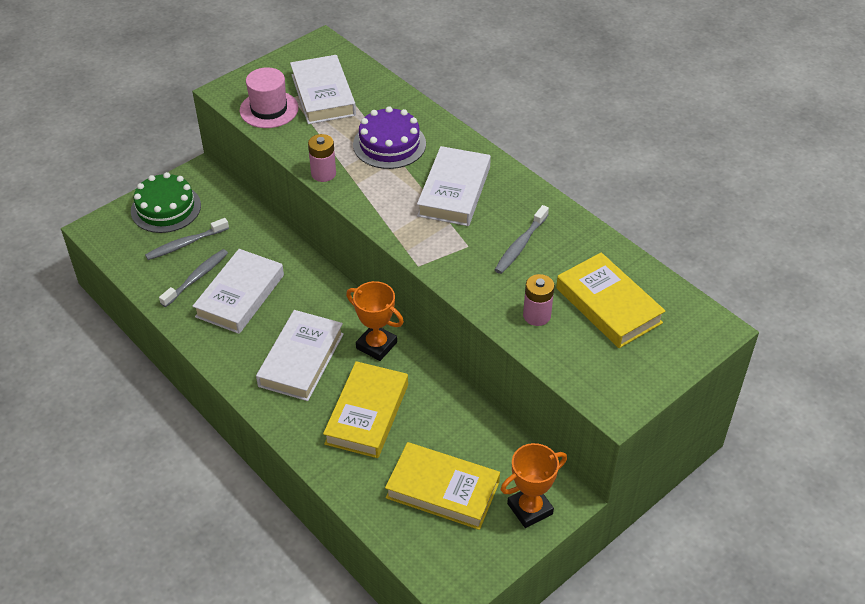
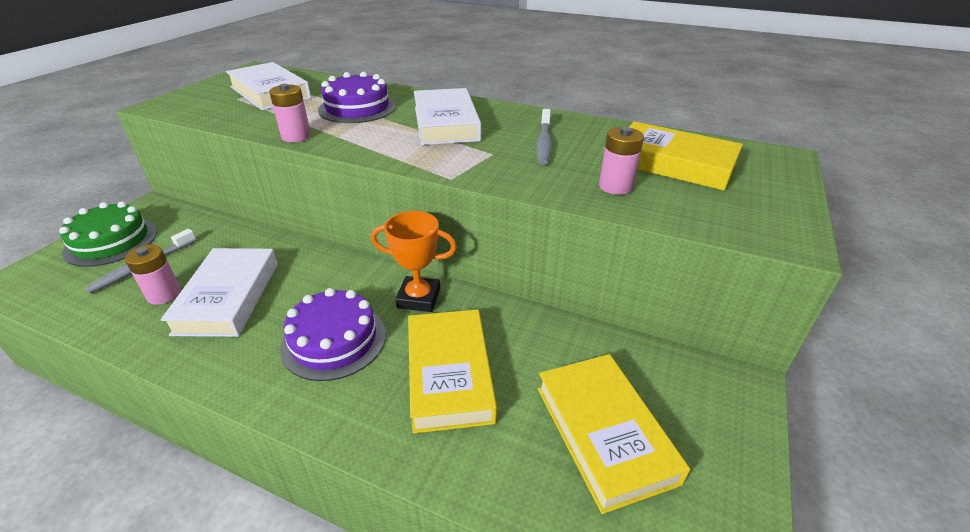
camera: 25 degrees left, 10 degrees down
grey toothbrush [159,249,228,307] -> pink battery [125,245,181,305]
pink hat [240,67,299,128] -> none
white book [256,310,344,401] -> purple cake [280,288,386,381]
yellow book [385,442,500,530] -> yellow book turned 75 degrees clockwise [538,354,690,514]
orange trophy [501,443,567,528] -> none

